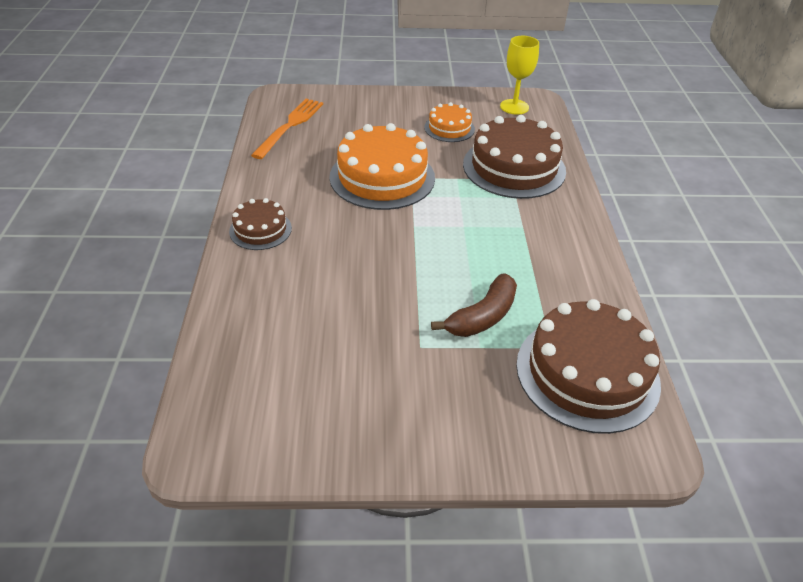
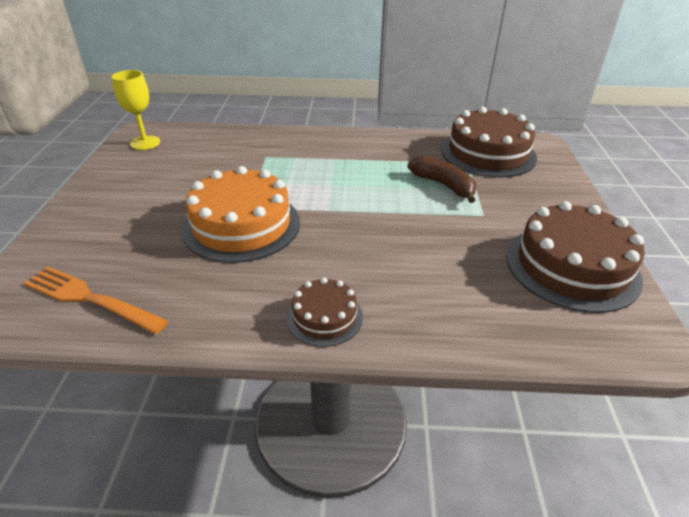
camera: 85 degrees left, 5 degrees down
orange cake [425,102,475,142] -> none
brown cake [463,115,566,199] -> brown cake moved to [506,201,645,313]

